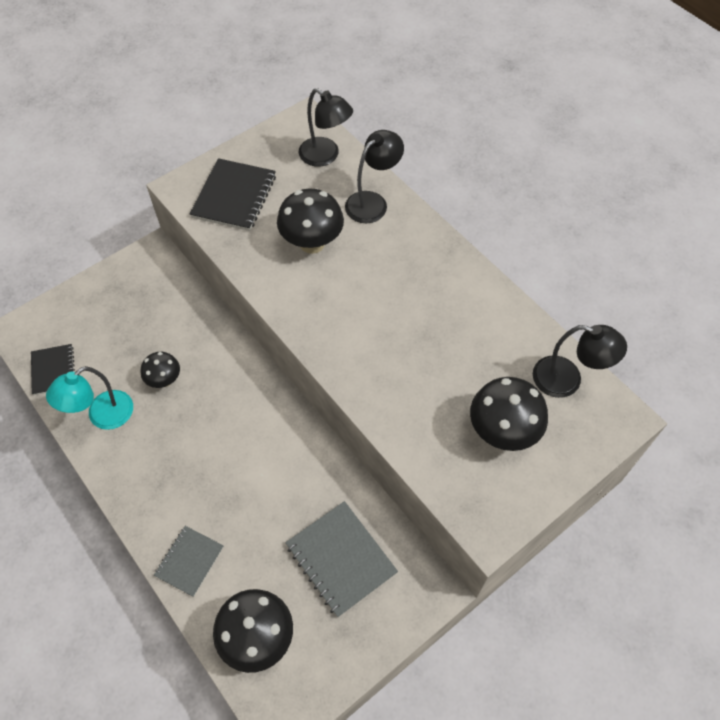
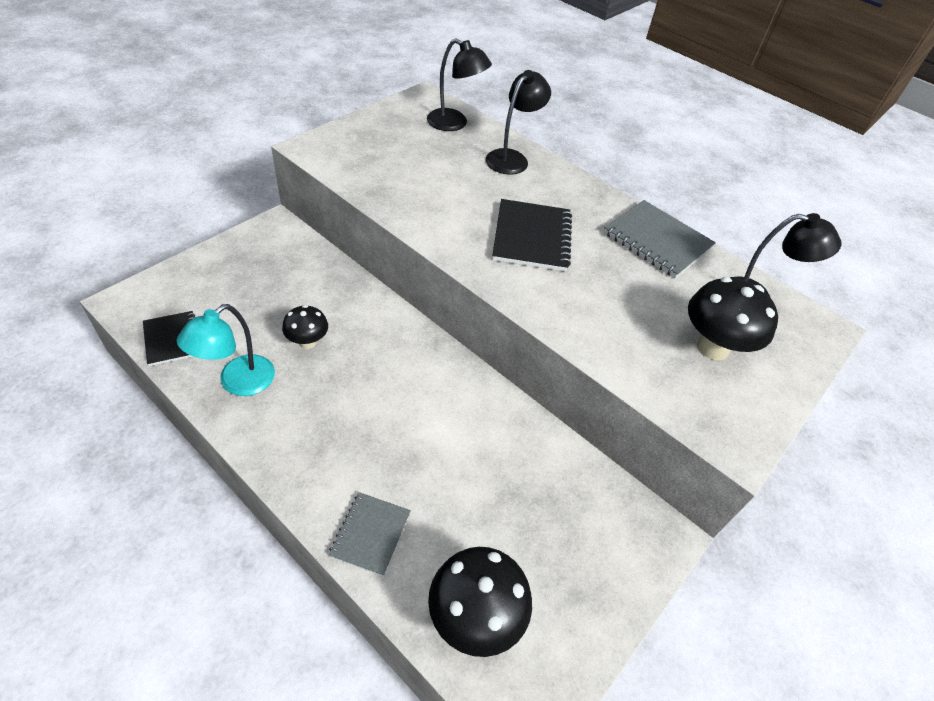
camera: 15 degrees left, 10 degrees down
black notebook [190,158,276,231] -> black notebook moved to [492,199,572,272]
black mushroom [277,189,344,254] -> none
grey notebook [285,501,398,617] -> grey notebook moved to [604,200,716,278]

